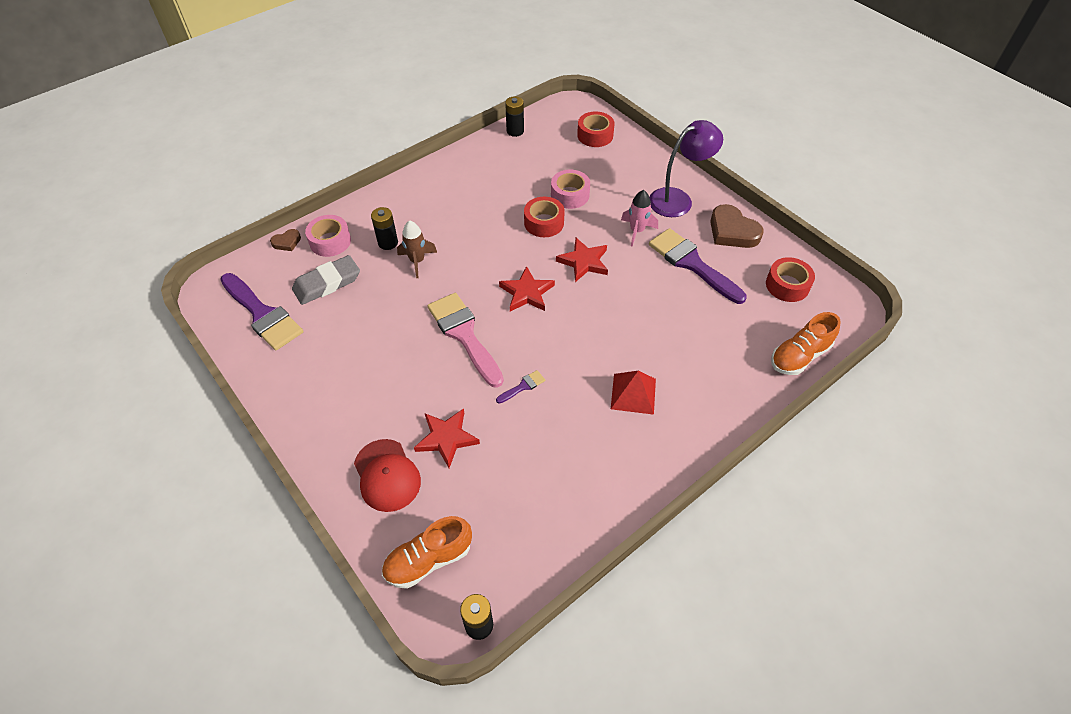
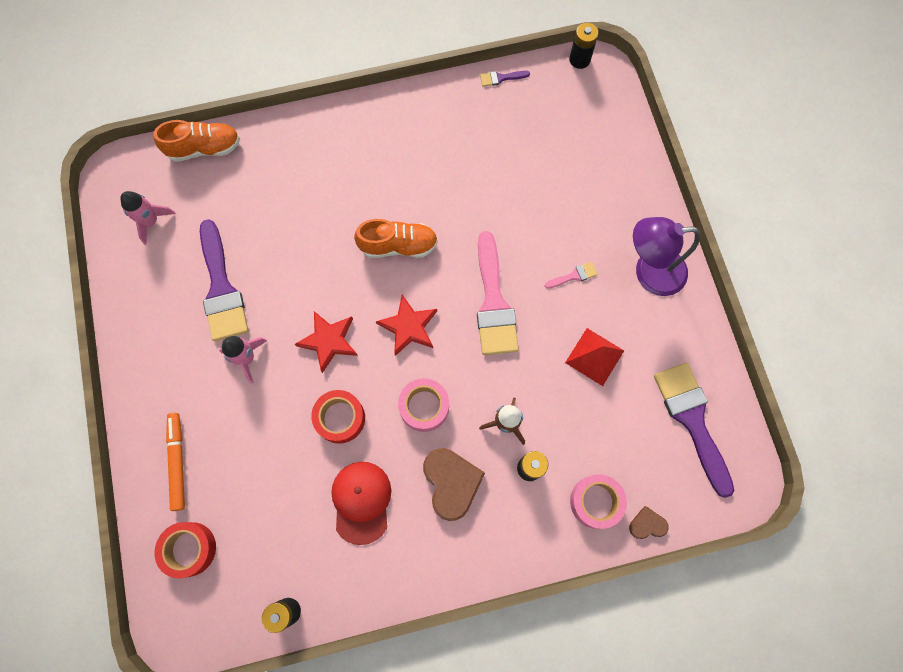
camera: 155 degrees left, 20 degrees up
grey eraser [292,255,360,305] -> none
red cap [354,439,421,512] -> red cap moved to [331,462,391,545]
orange shoe [382,516,472,589] -> orange shoe moved to [354,219,438,258]
red star [414,409,480,468] -> none
purple brush [496,370,545,404] -> purple brush moved to [480,71,530,87]
pink tape [551,170,590,209] -> pink tape moved to [398,378,449,432]
red pyramid [611,371,656,415] -> red pyramid moved to [565,328,624,386]
purple lamp [649,120,723,217] -> purple lamp moved to [633,217,700,296]
brown heart [710,204,764,248] -> brown heart moved to [423,448,485,521]
red tape [766,257,815,302] -> pink rocket [120,191,176,245]
none -> orange marker [166,413,185,511]
none -> pink brush [545,262,598,289]

